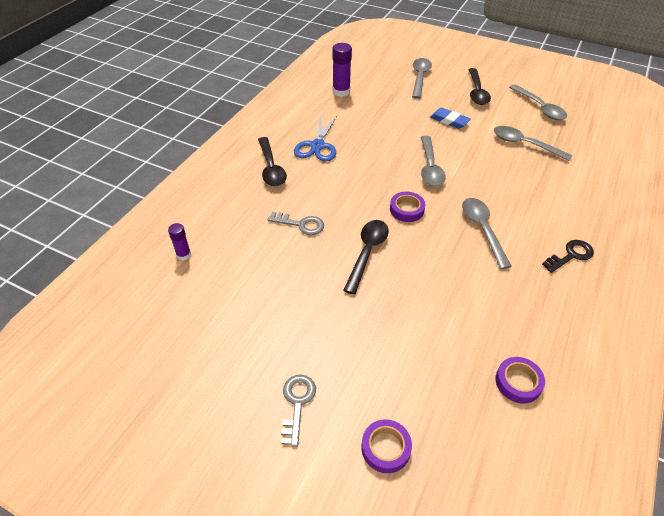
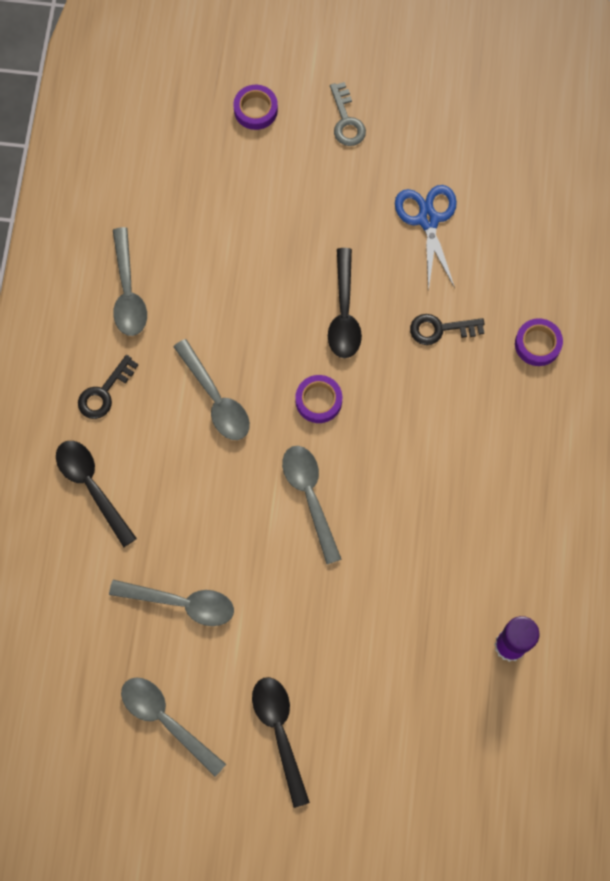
camera: 160 degrees right, 25 degrees up
purple glue stick [168,223,191,260] -> none
black spoon [258,137,287,187] -> black spoon moved to [56,441,137,547]
grey key [268,212,324,235] -> black key [410,314,484,345]
blue scissors [294,114,337,161] -> blue scissors moved to [395,185,457,292]
grey spoon [412,58,432,99] -> grey spoon moved to [113,227,147,336]
blue eraser [430,108,471,129] -> none
purple tape [495,357,545,404] -> purple tape moved to [515,318,563,366]

